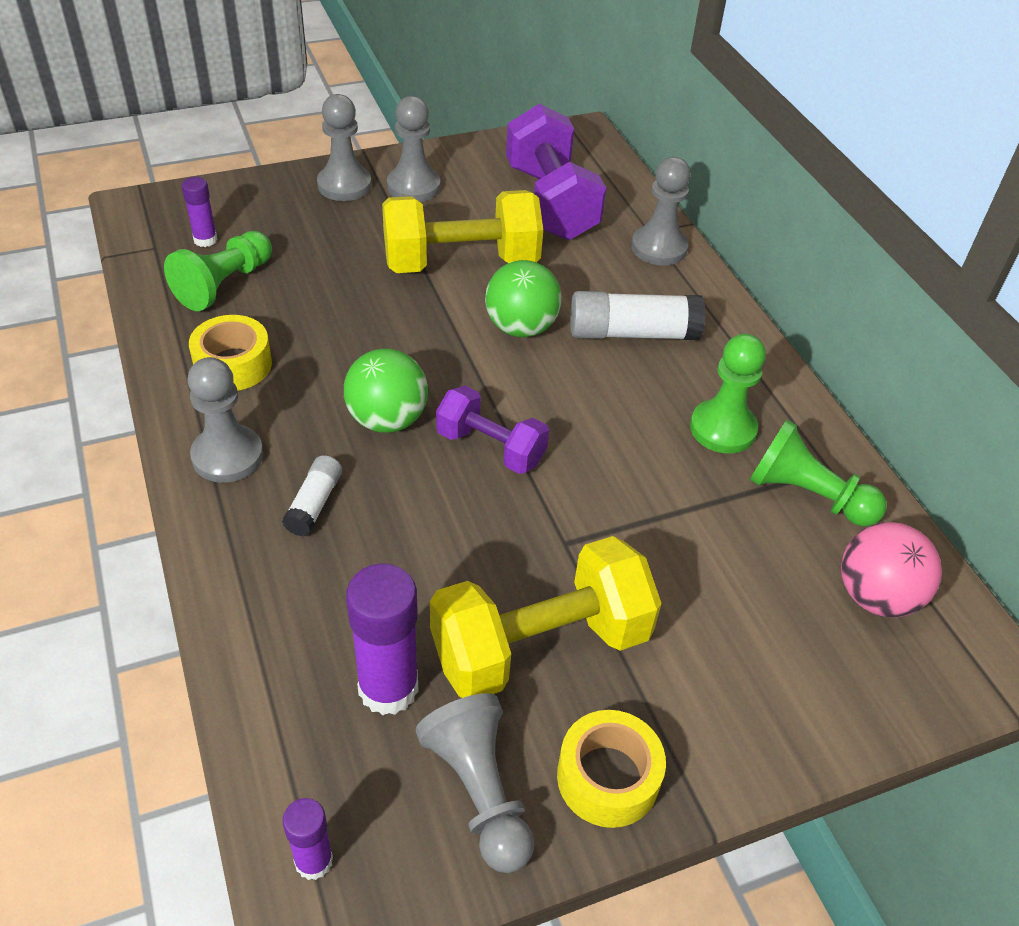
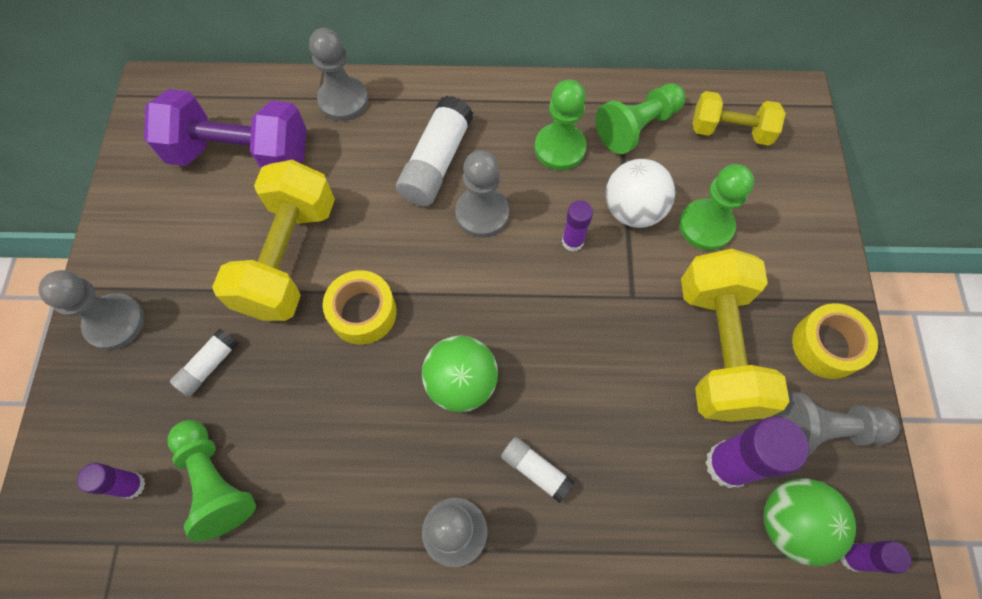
camera: 65 degrees left, 20 degrees up
yellow tape [189,315,272,391] -> yellow tape moved to [323,270,397,345]
grey pawn [387,96,441,202] -> grey pawn moved to [455,150,509,237]
purple dumbbell [436,386,549,474] -> none
green ball [485,260,562,337] -> green ball moved to [764,479,856,566]
pink ball [841,522,942,618] -> yellow dumbbell [693,91,786,146]
none -> white glue stick [170,328,239,397]
none -> purple glue stick [562,200,593,252]
none -> white ball [606,159,676,228]
none -> green pawn [679,164,754,251]

